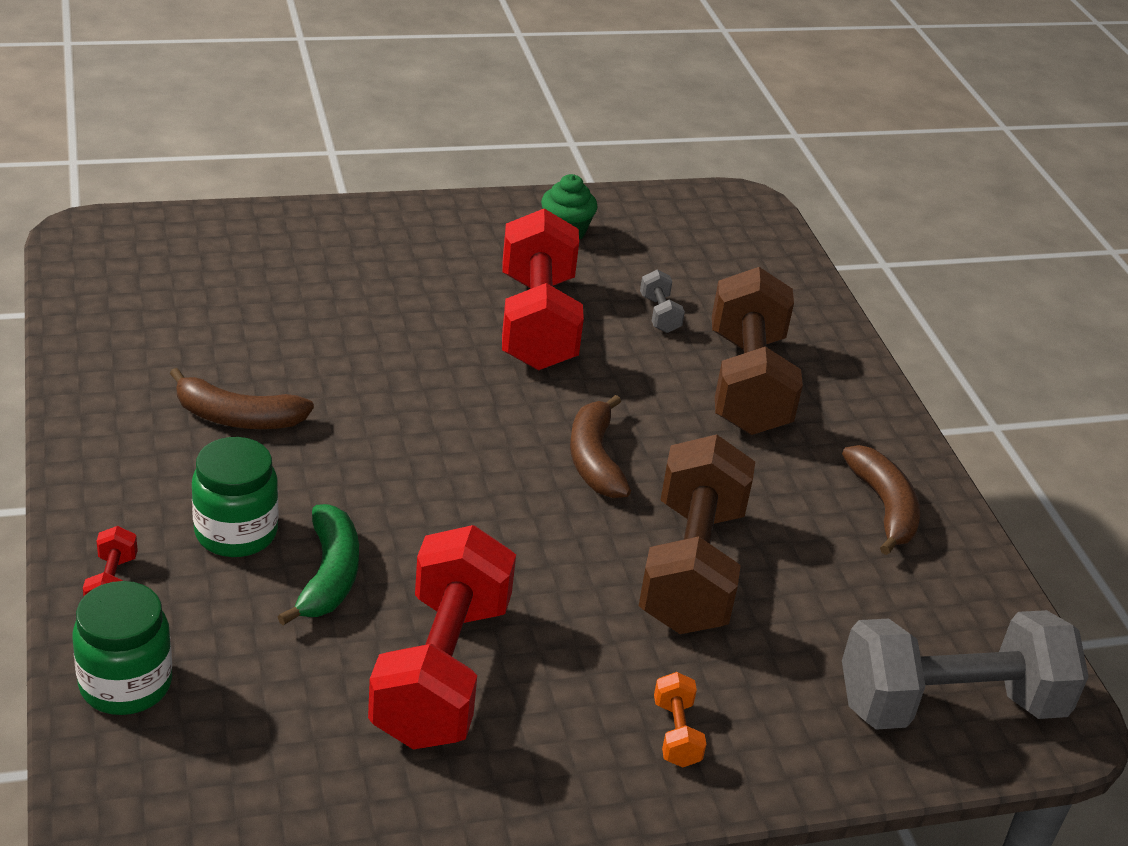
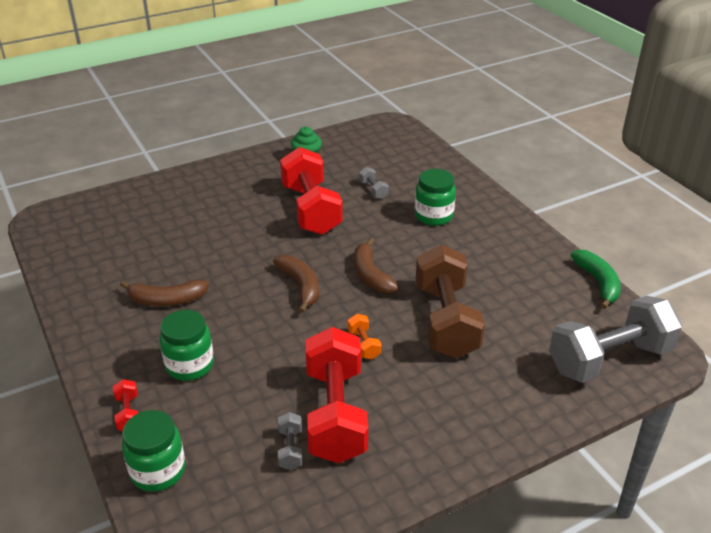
camera: 10 degrees left, 0 degrees up
green banana [277,504,359,625] -> green banana moved to [570,250,621,309]
orange dumbbell [654,672,706,767] -> orange dumbbell moved to [348,314,381,359]
brown dumbbell [712,267,803,435] -> green jar [415,169,456,226]
brown banana [842,445,920,555] -> brown banana moved to [273,255,319,313]
none -> grey dumbbell [278,412,302,470]

